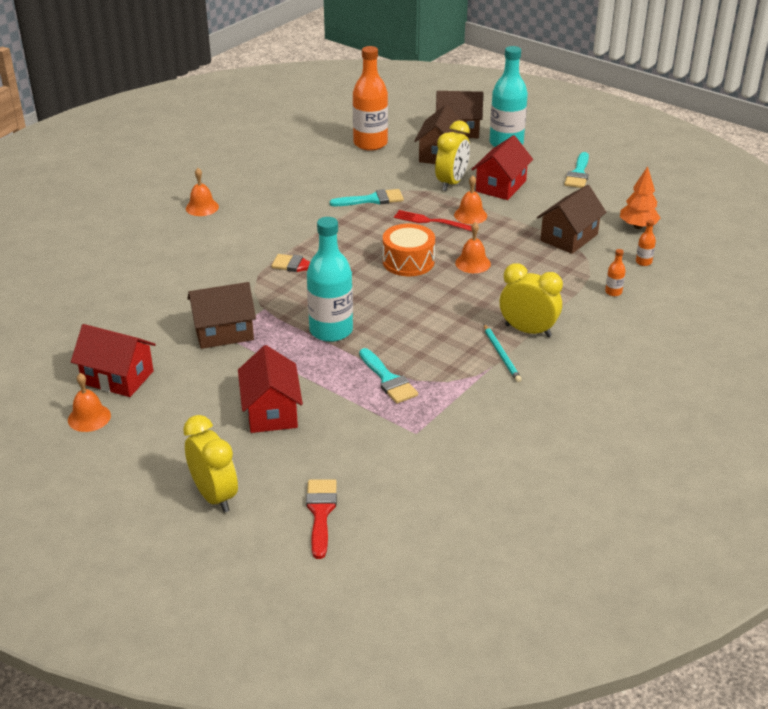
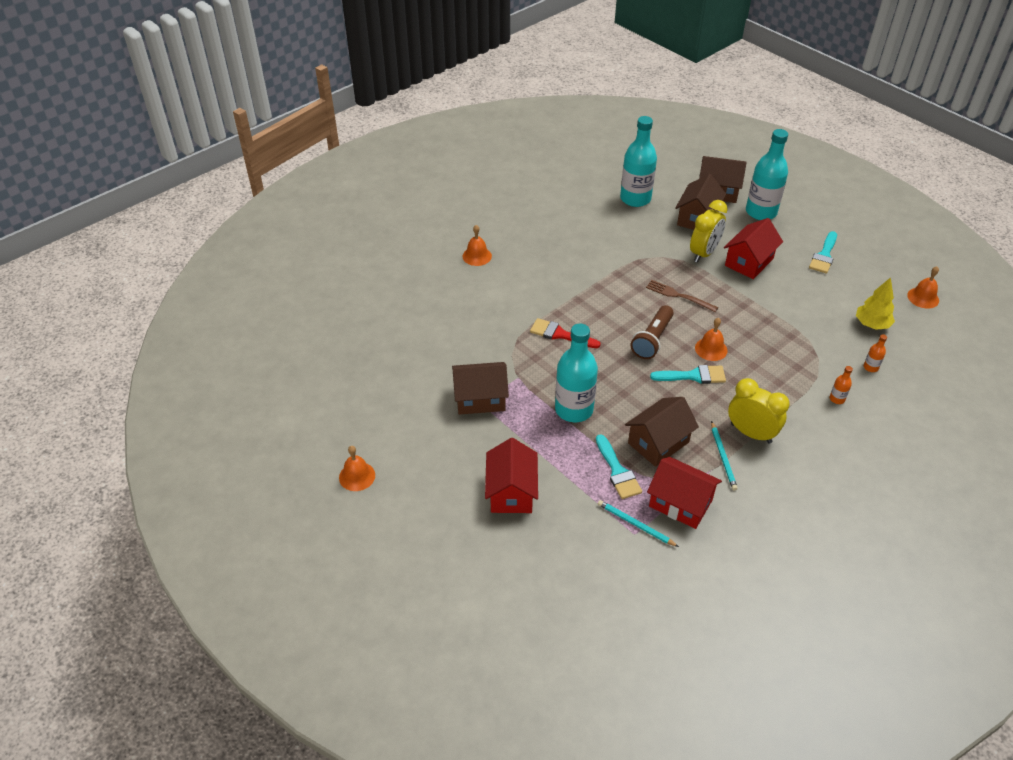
camera: 10 degrees right, 10 degrees up
red house [71,324,156,397] -> red house moved to [647,457,722,529]
yellow clock [183,415,238,513] -> none
red brush [306,479,337,559] -> none
turquoise brush [330,189,404,206] -> turquoise brush moved to [650,365,726,384]
orange bottle [353,46,388,151] -> turquoise bottle [620,116,657,207]
orange drum [383,224,435,276] -> brown flashlight [630,305,674,359]
red fork [394,210,472,231] -> brown fork [646,280,718,312]
orange bell [454,175,487,224] -> orange bell moved to [907,266,939,309]
brown house [537,185,607,254] -> brown house moved to [625,397,699,467]
orange tree [620,166,661,229] -> yellow tree [856,277,895,330]
none -> turquoise pencil [598,500,679,547]

